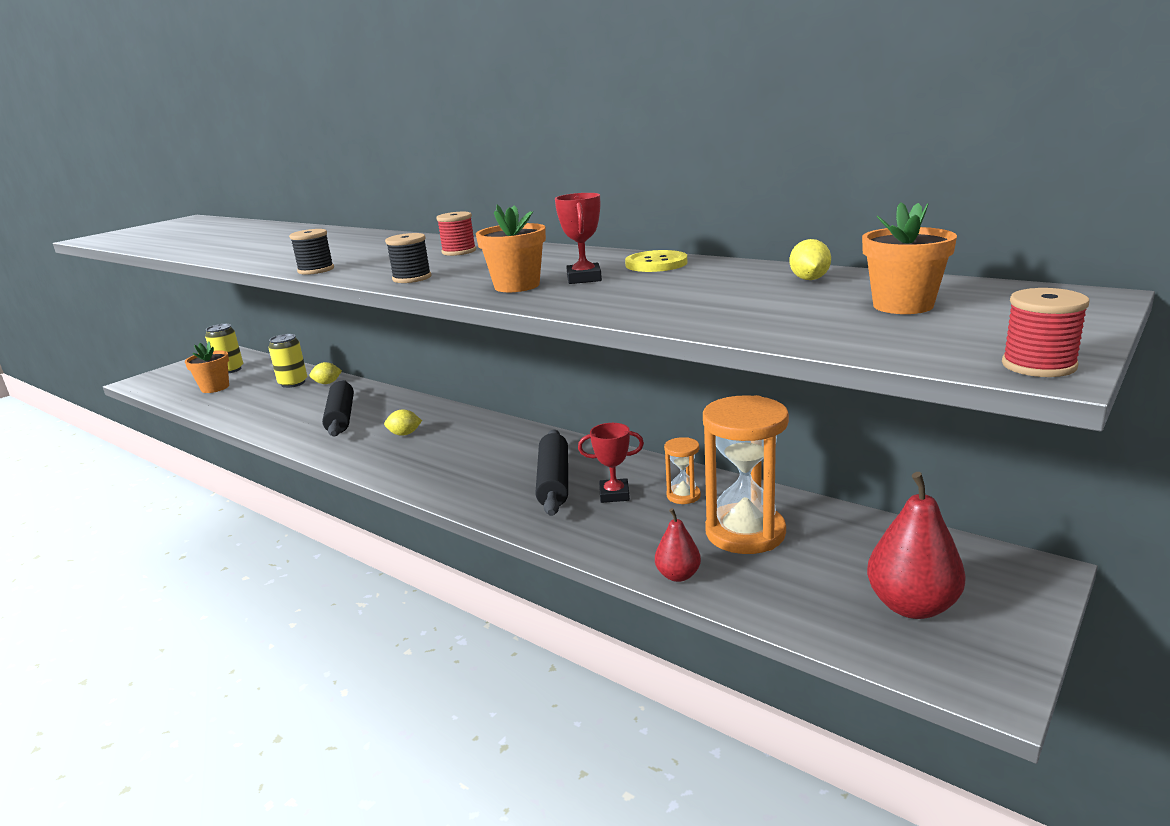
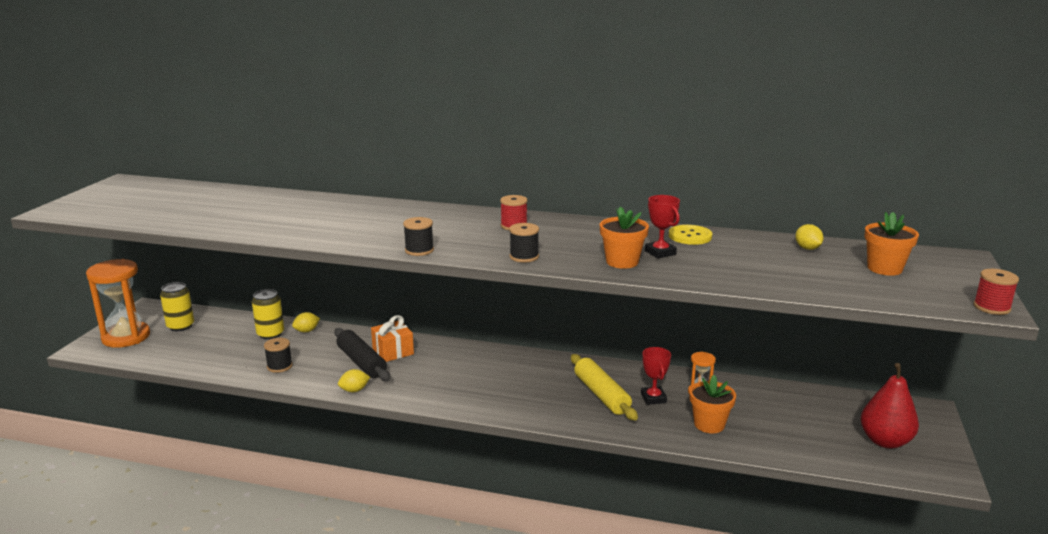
camera: 25 degrees left, 0 degrees up
orange flower pot [185,341,229,393] -> orange flower pot moved to [689,375,736,433]
yellow lemon [384,409,422,436] -> yellow lemon moved to [338,369,370,392]
black rolling pin [535,429,568,516] -> yellow rolling pin [571,354,638,421]
red trophy [578,423,644,503] -> red trophy turned 75 degrees counterclockwise [641,347,671,405]
red pear [655,508,701,582] -> none
orange hourglass [703,395,789,554] -> orange hourglass moved to [86,259,150,348]
none -> black spool [264,338,293,373]
none -> orange gift [371,315,414,362]

